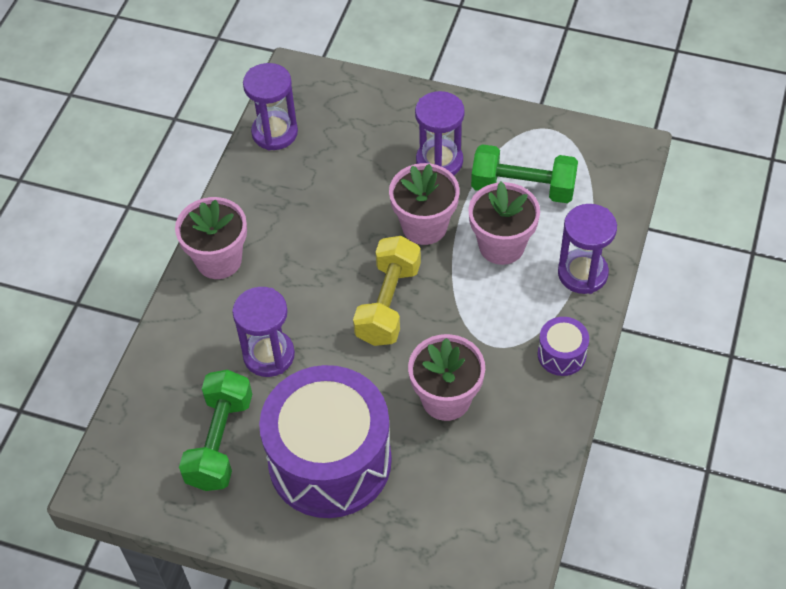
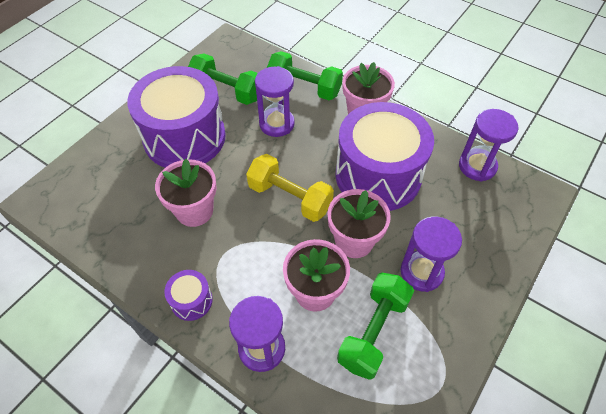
camera: 105 degrees right, 0 degrees up
none -> green dumbbell [267,51,343,100]
none -> purple drum [335,102,434,211]

